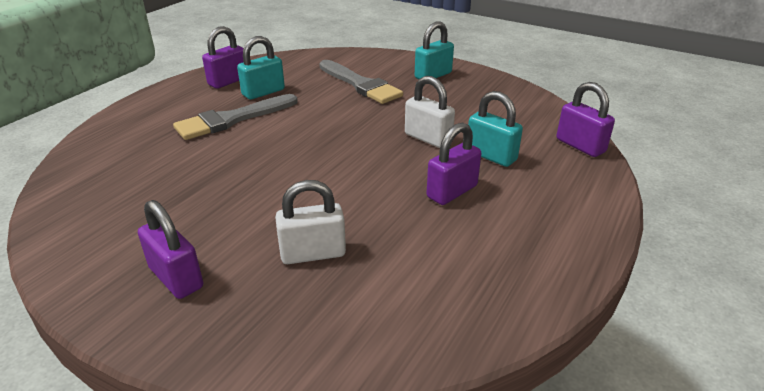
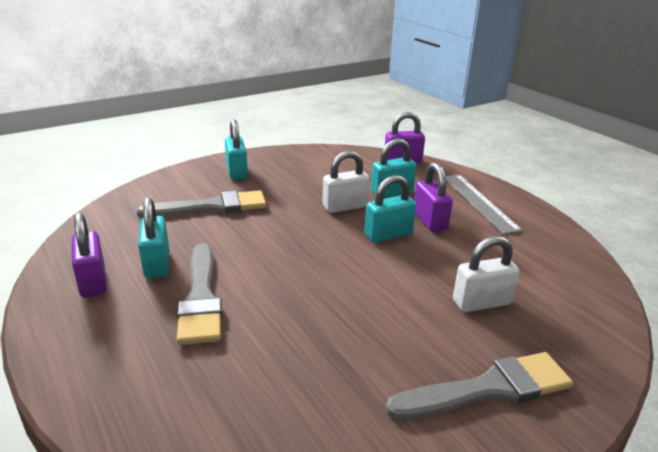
camera: 65 degrees left, 5 degrees down
purple padlock [138,200,203,299] -> grey brush [386,352,573,420]
white padlock [275,180,346,264] -> white padlock turned 60 degrees clockwise [453,236,519,312]
none -> turquoise padlock [364,175,416,243]
none -> grey ruler [446,174,523,235]

